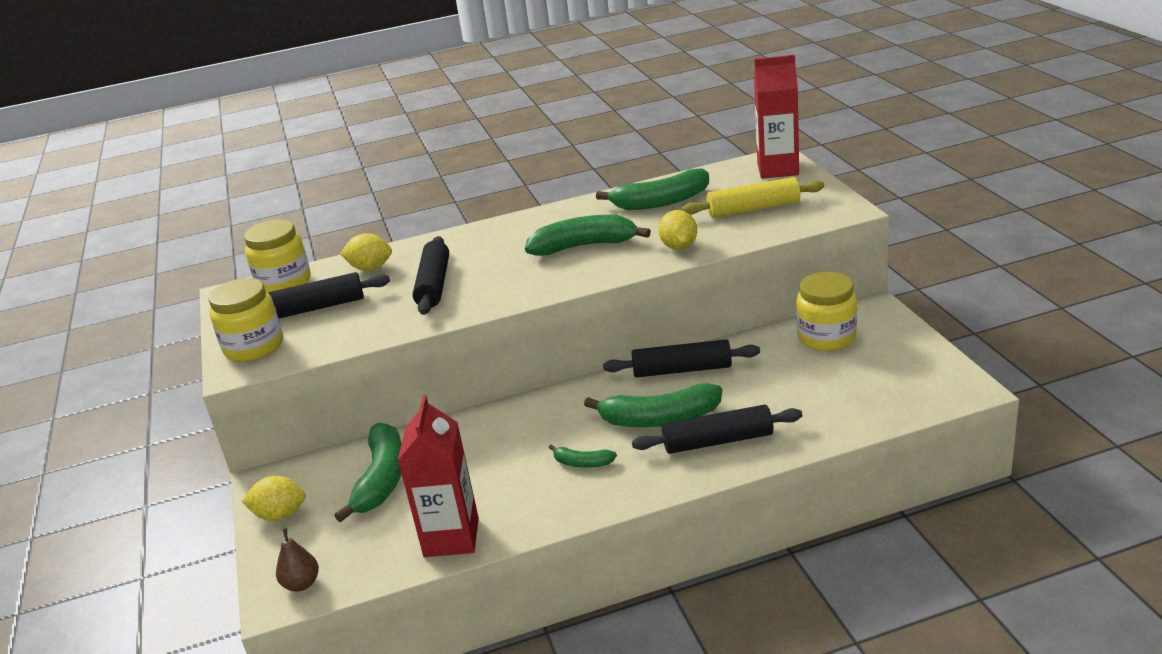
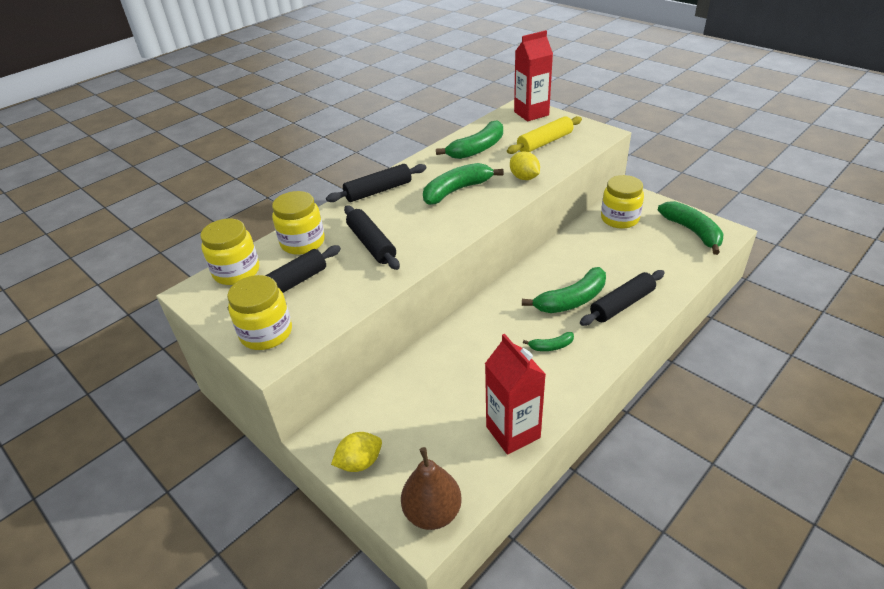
camera: 30 degrees left, 10 degrees up
brown pear [276,528,319,592] -> brown pear [401,447,462,530], size x1.71
green banana [334,423,402,522] -> green banana moved to [658,201,724,255]
yellow lemon [340,233,392,271] -> yellow jar [272,191,325,255]
black rolling pin [603,339,760,378] -> black rolling pin moved to [326,164,426,202]

